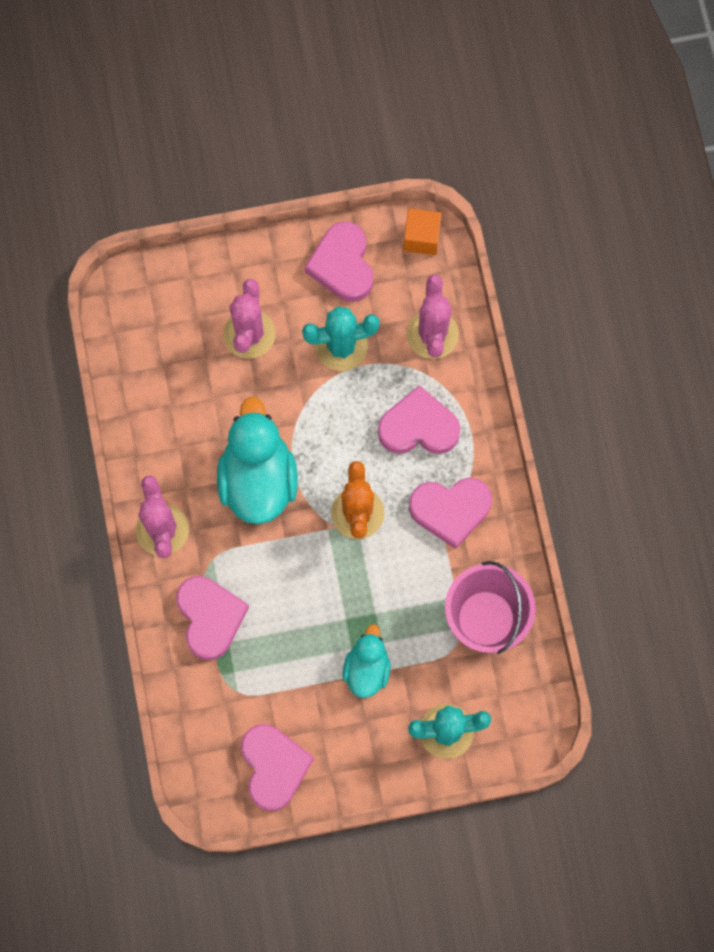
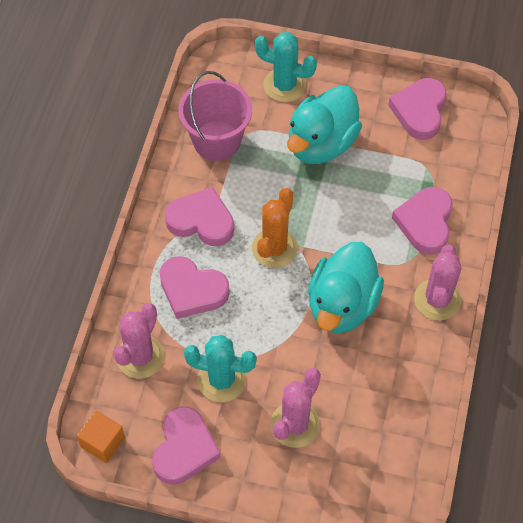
camera: 155 degrees left, 15 degrees down
turquoise duck [343,624,390,698] -> turquoise duck [287,85,362,164], size x1.75

